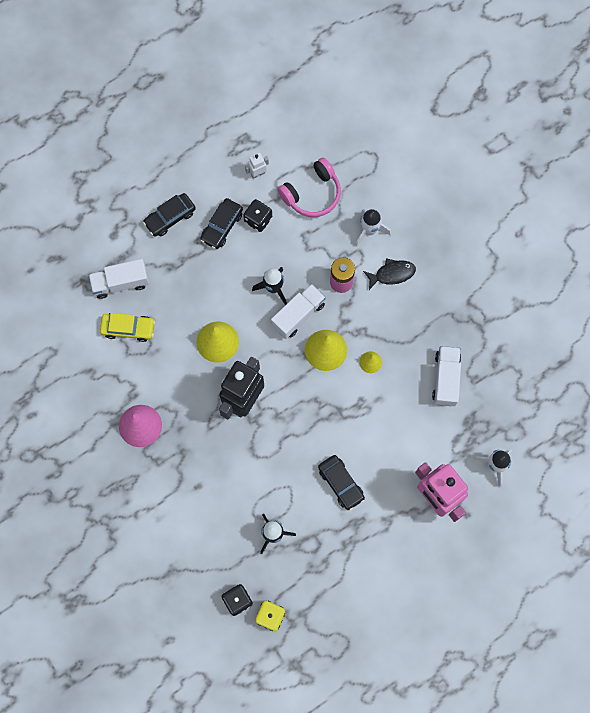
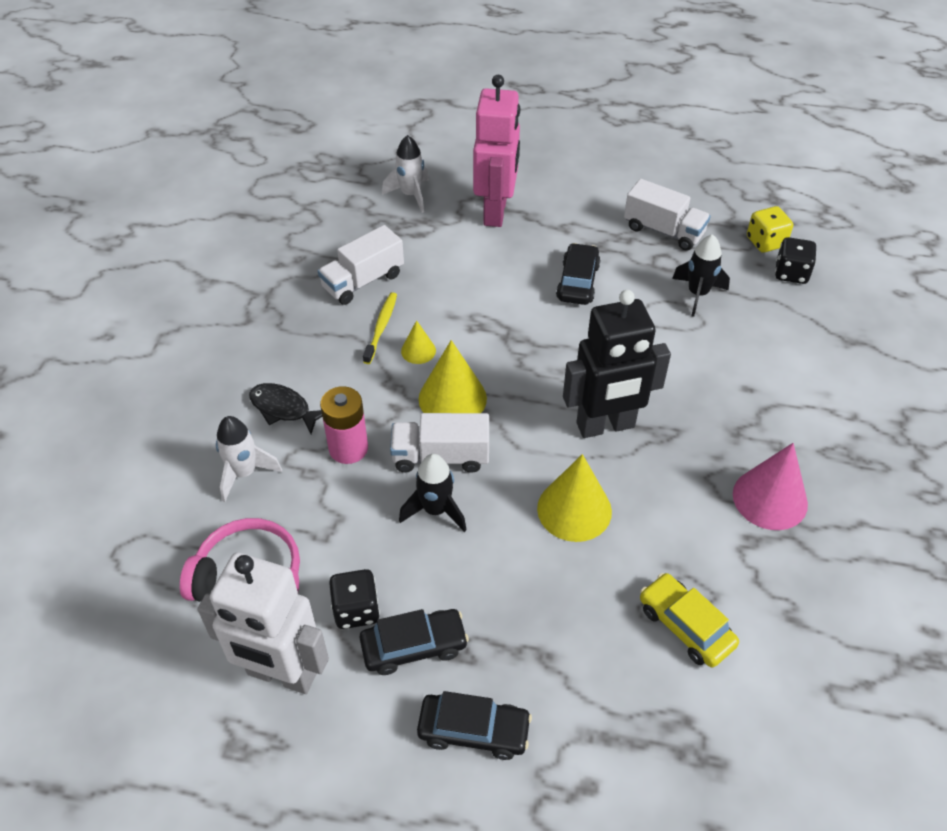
camera: 135 degrees left, 25 degrees down
white truck [89,259,149,299] -> white truck moved to [624,179,711,251]
white robot [245,153,269,179] -> white robot [198,553,329,694], size x2.37
none -> yellow toothbrush [363,292,397,364]

